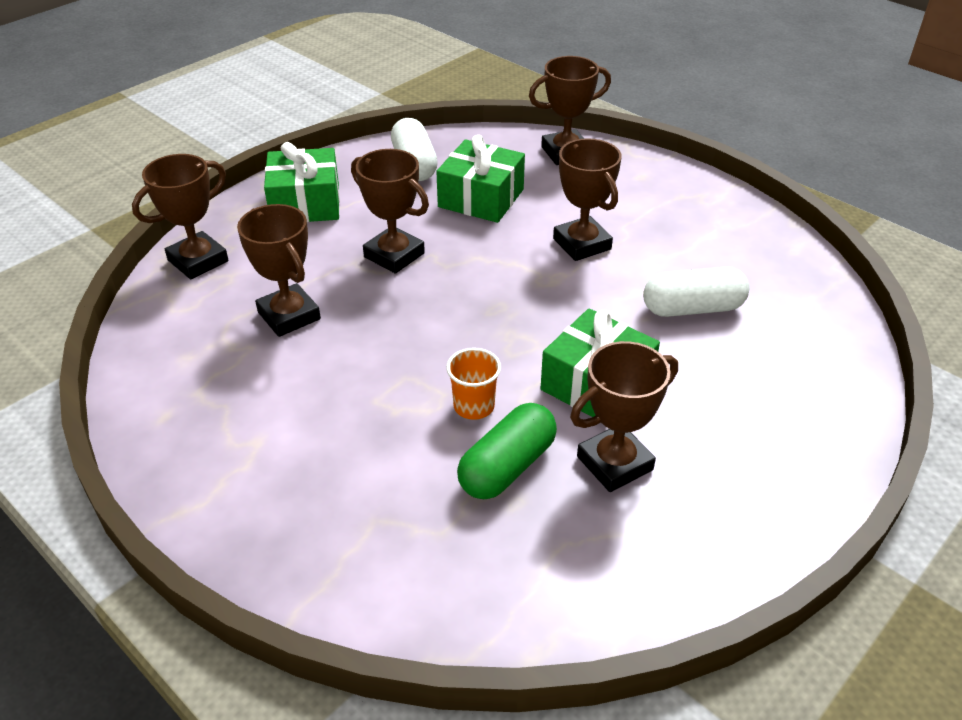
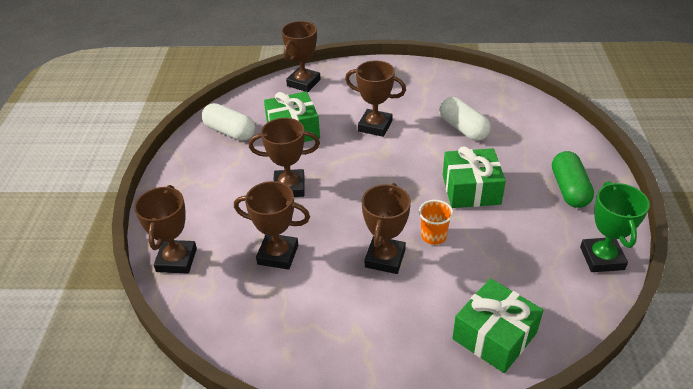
camera: 40 degrees left, 0 degrees up
green gift [264,142,340,222] -> green gift moved to [452,278,544,373]
green capsule [457,403,557,499] -> green capsule moved to [552,151,594,208]
brown trophy [570,341,678,492] -> brown trophy moved to [361,183,411,274]
white capsule [643,267,749,317] -> white capsule turned 75 degrees counterclockwise [439,97,491,141]
none -> green trophy [580,181,650,272]

